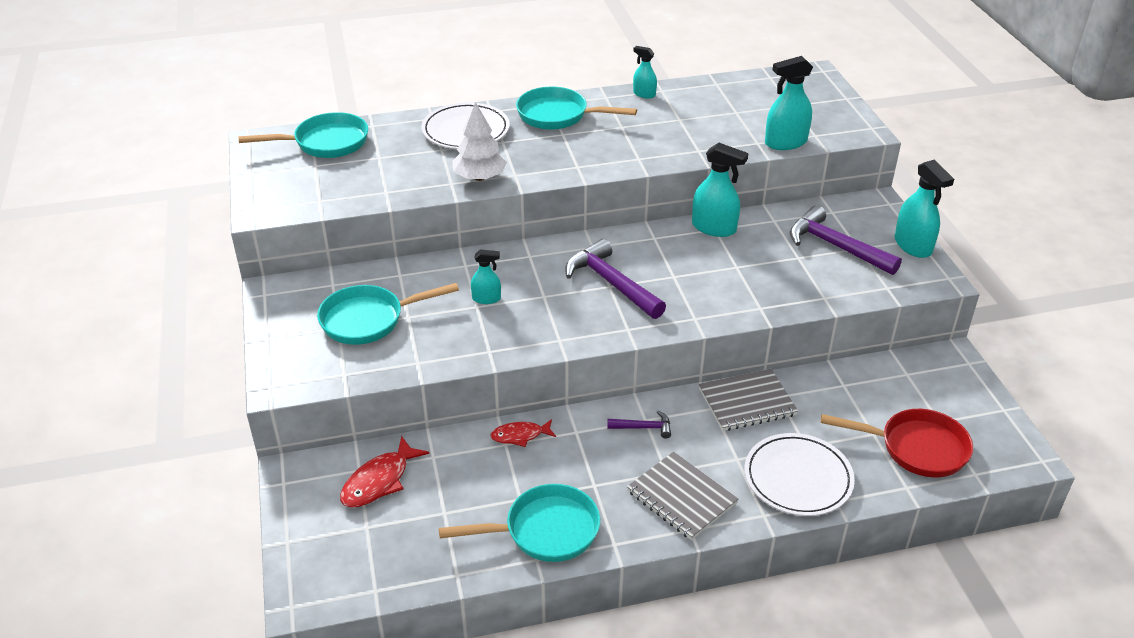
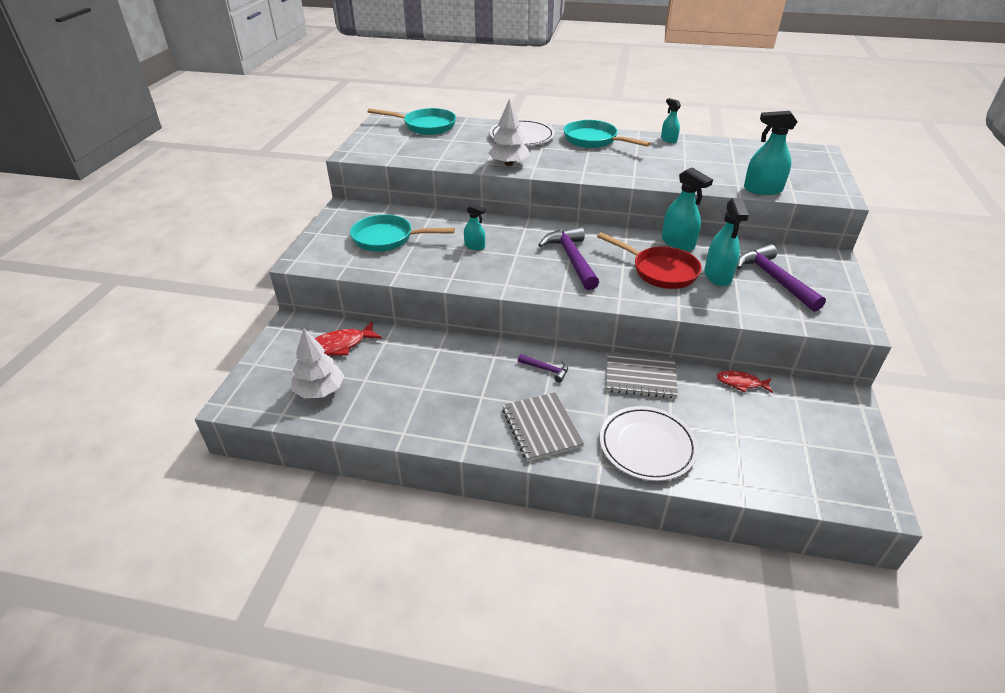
camera: 25 degrees right, 0 degrees up
turquoise pan [439,484,600,562] -> none
red fish [490,419,556,447] -> red fish moved to [716,371,773,393]
red pan [821,409,973,478] -> red pan moved to [597,232,702,289]
turquoise spray bottle [895,160,954,258] -> turquoise spray bottle moved to [705,198,749,286]
none -> white tree [291,329,344,398]

